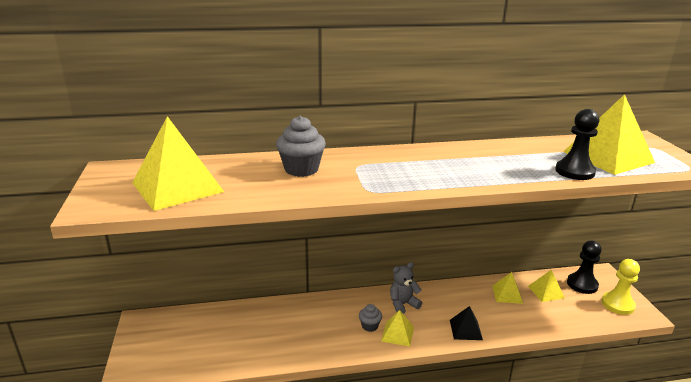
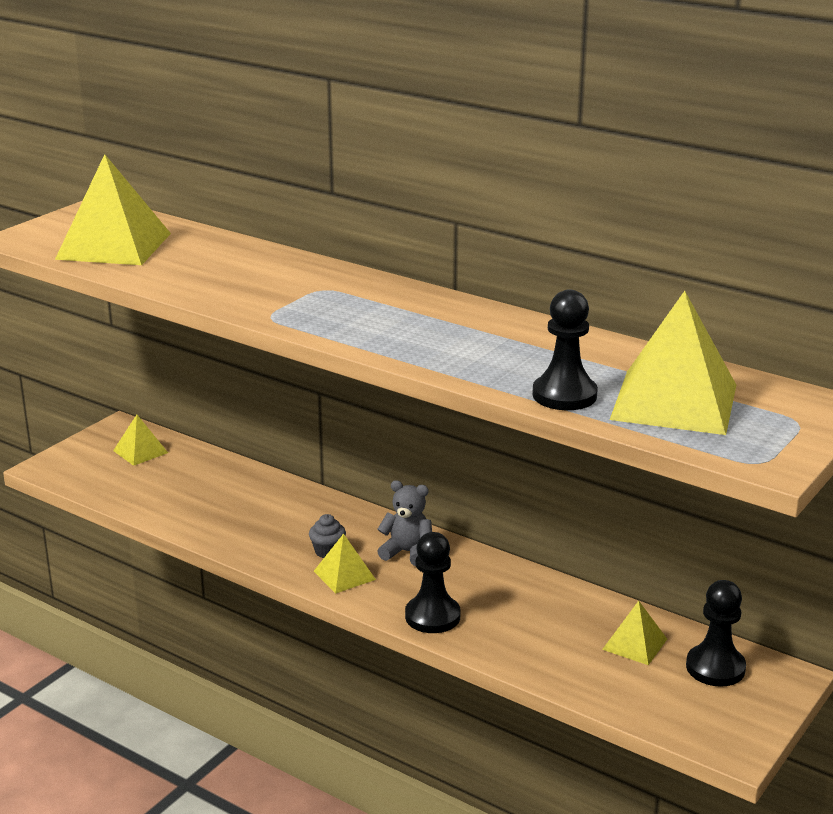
camera: 45 degrees right, 0 degrees up
grey cupcake [276,116,326,177] -> none
black pyramid [450,306,483,340] -> black pawn [405,532,461,633]
yellow pyramid [492,272,523,304] -> yellow pyramid moved to [113,415,168,466]
yellow pawn [602,259,640,315] -> none

